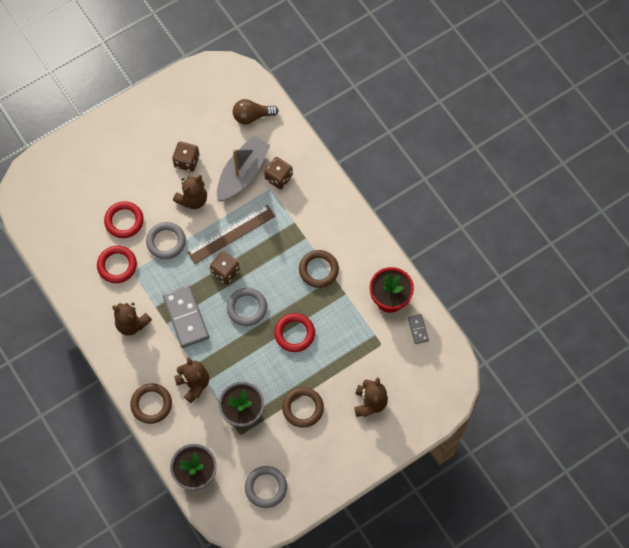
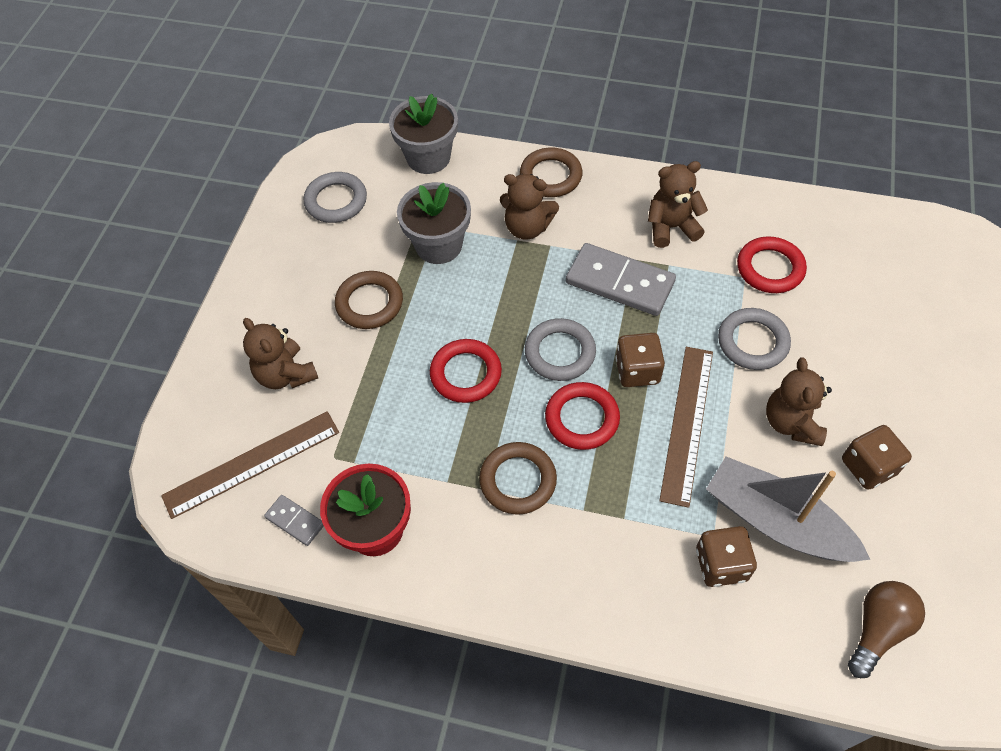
camera: 140 degrees right, 10 degrees down
red ring [104,201,144,238] -> red ring moved to [545,382,620,450]
grey boat [217,135,271,201] -> grey boat turned 135 degrees clockwise [706,457,871,562]
none -> brown ruler [161,411,339,519]

